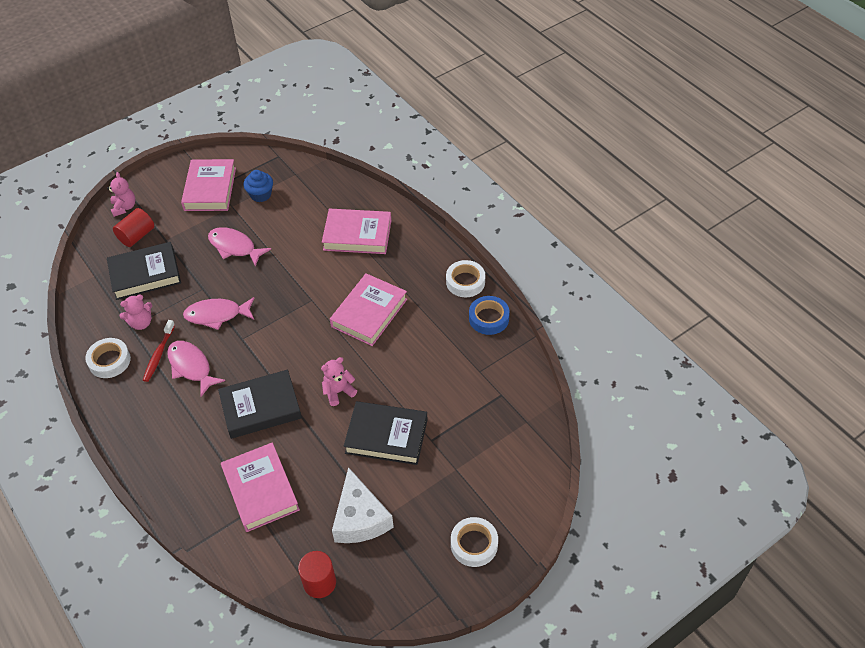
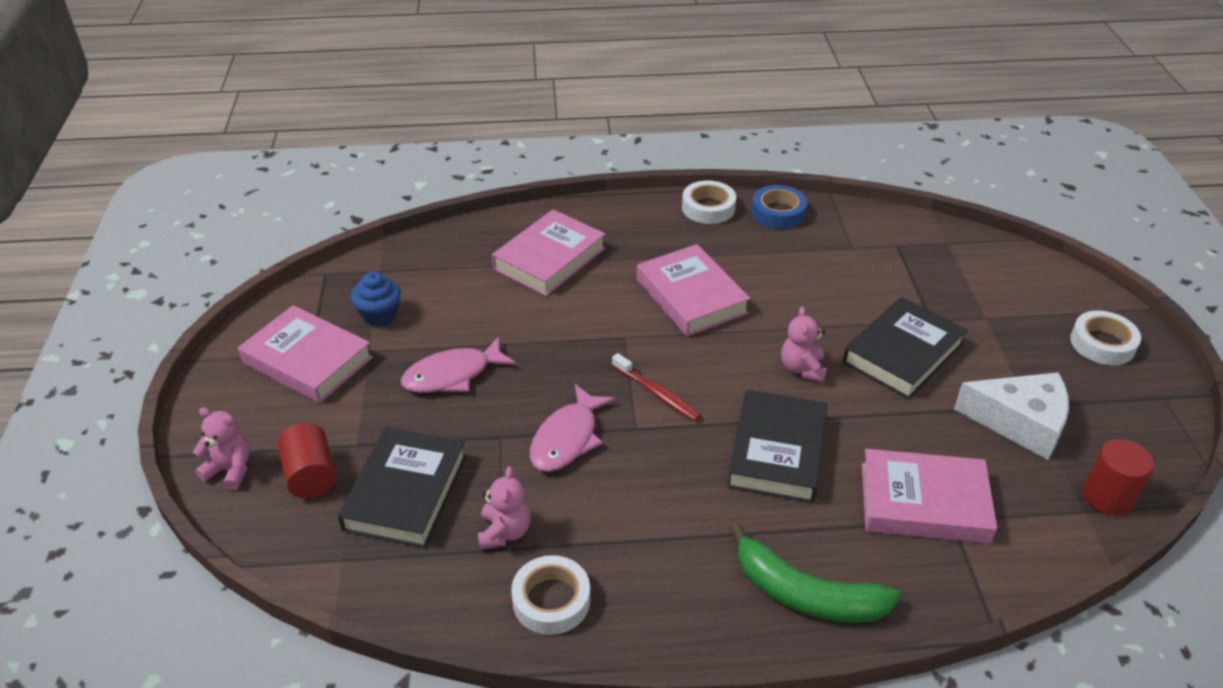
camera: 60 degrees left, 10 degrees down
red toothbrush [143,320,175,382] -> red toothbrush moved to [612,353,701,421]
pink fish [167,341,225,397] -> none
none -> green banana [729,522,901,623]

